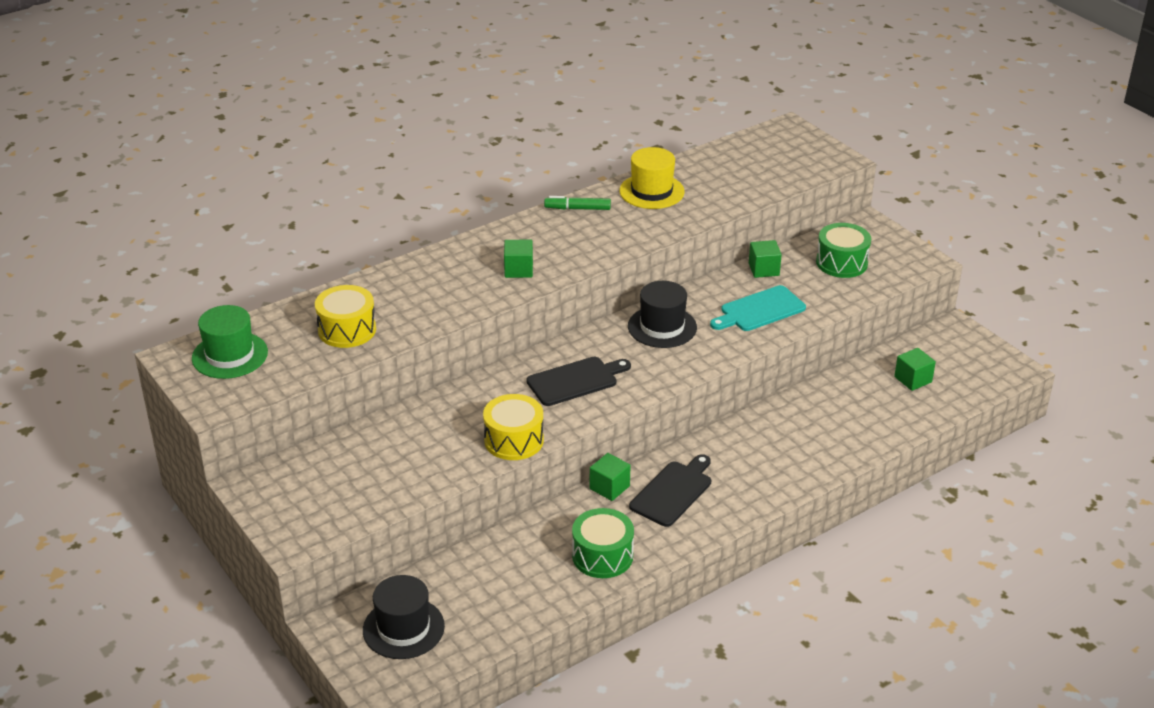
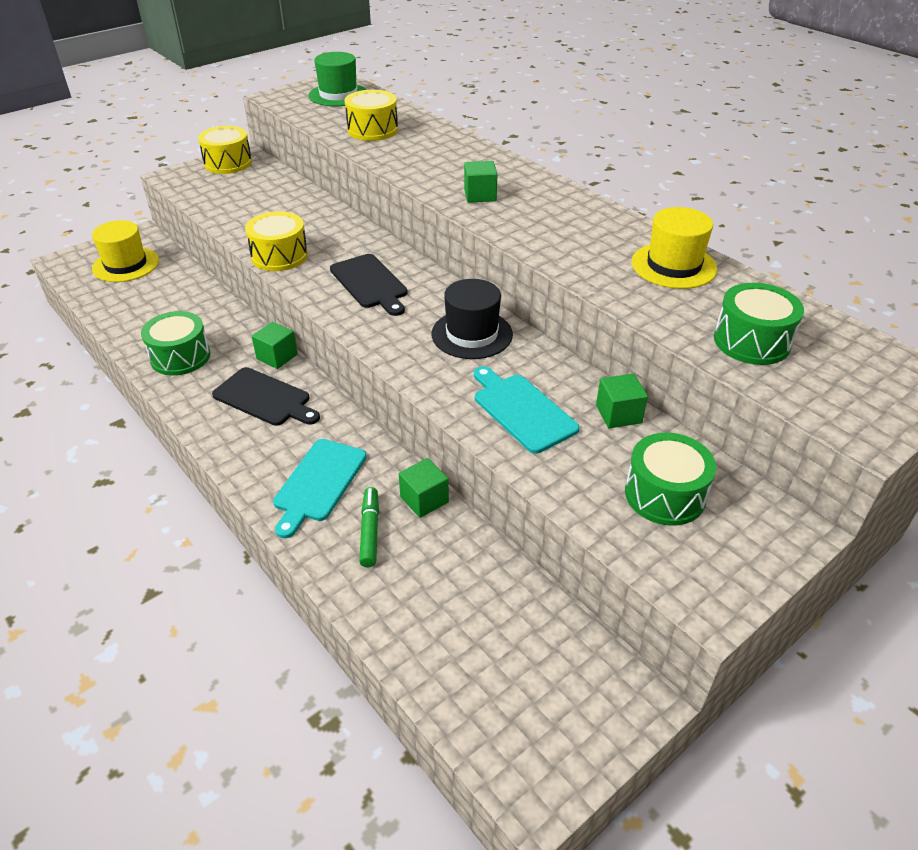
camera: 85 degrees right, 5 degrees up
black hat [363,575,445,659] -> yellow hat [92,220,159,282]
green marker [544,196,611,210] -> green marker moved to [359,487,379,567]
green cube [894,348,936,391] -> green cube moved to [399,458,449,518]
none -> yellow drum [198,126,252,174]
none -> turquoise cutting board [273,439,367,538]
none -> green drum [714,283,804,365]

